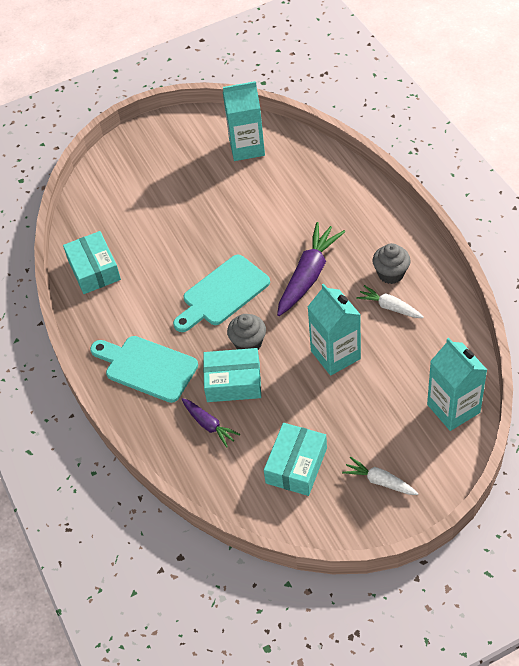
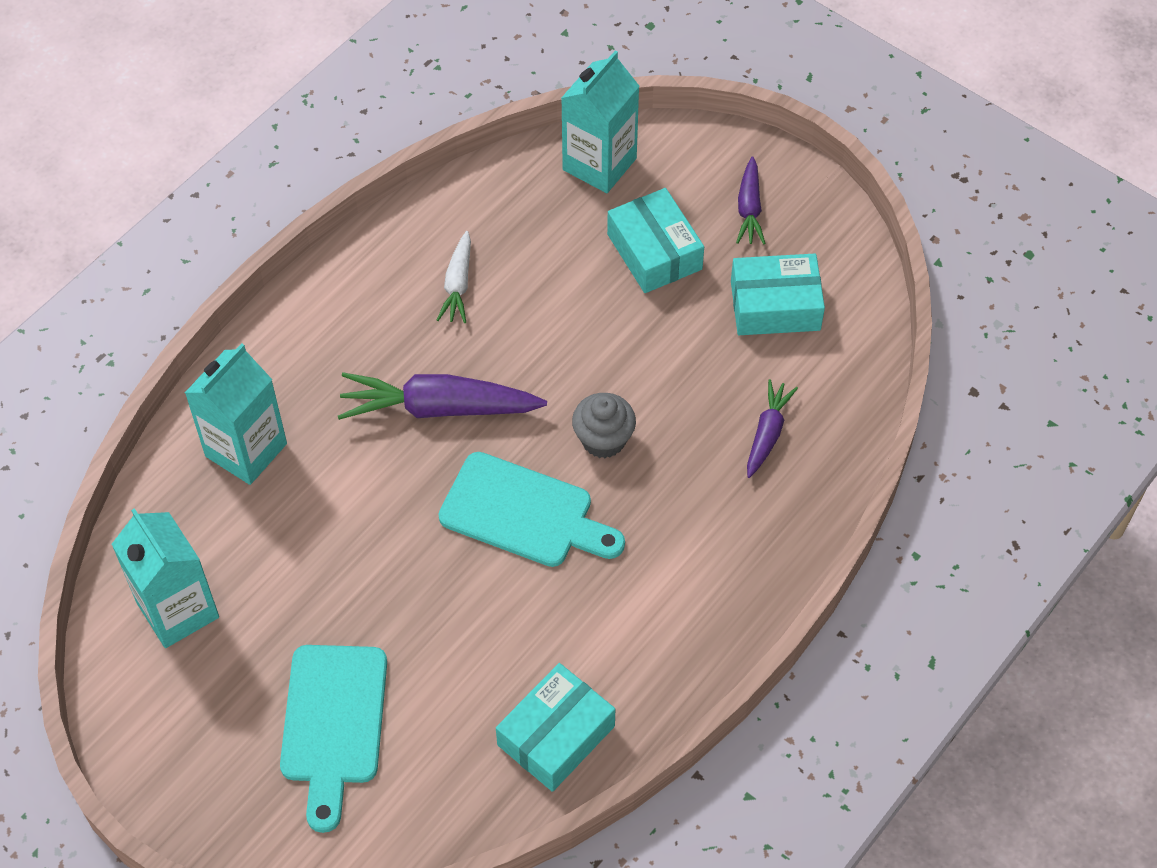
camera: 120 degrees left, 5 degrees up
turquoise cutting board [90,336,198,403] -> turquoise cutting board moved to [280,645,387,833]
turquoise box [203,348,261,402] -> turquoise box moved to [607,188,704,293]
turquoise carton [308,284,361,376] -> turquoise carton moved to [185,343,287,485]
white carrot [342,457,419,495] -> purple carrot [736,156,766,244]
grey cupcake [372,243,411,284] -> none

